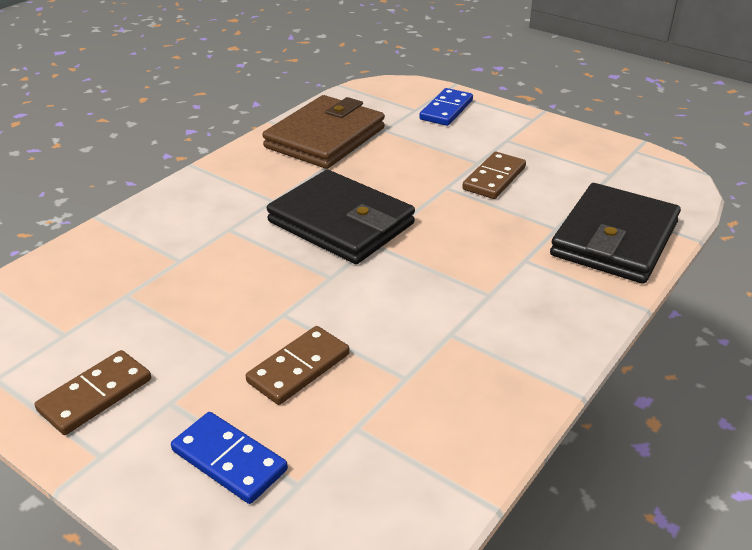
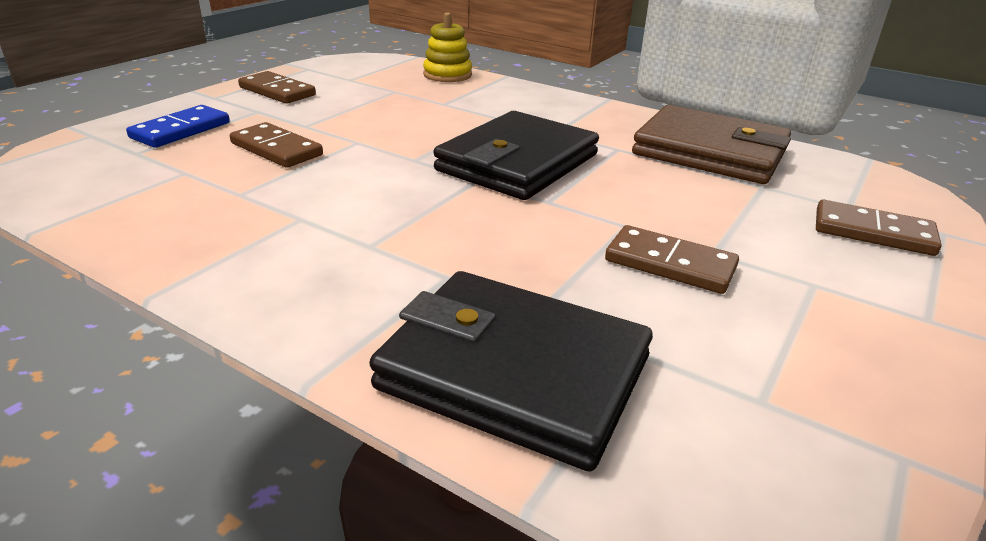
camera: 85 degrees right, 5 degrees down
blue domino [419,88,473,126] -> brown domino [816,200,942,256]
none -> yellow stacking toy [423,13,472,82]

